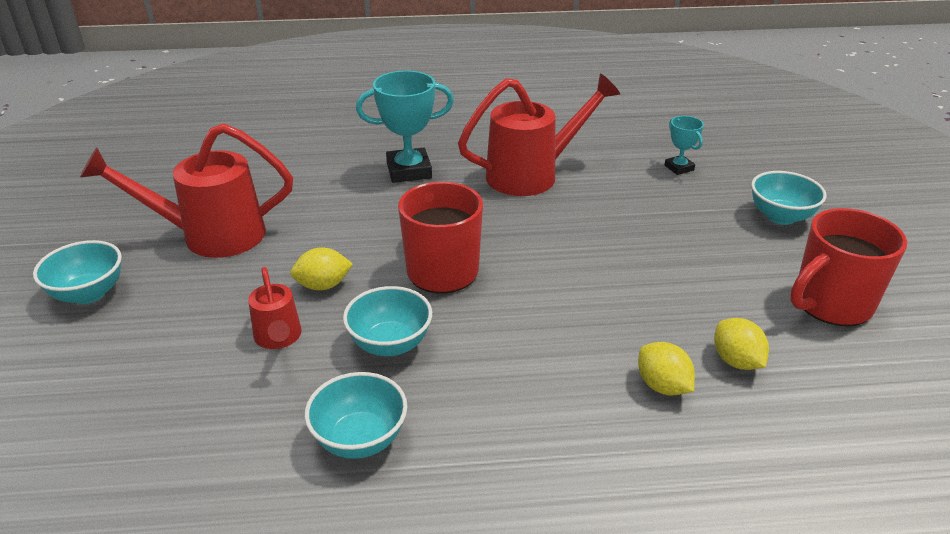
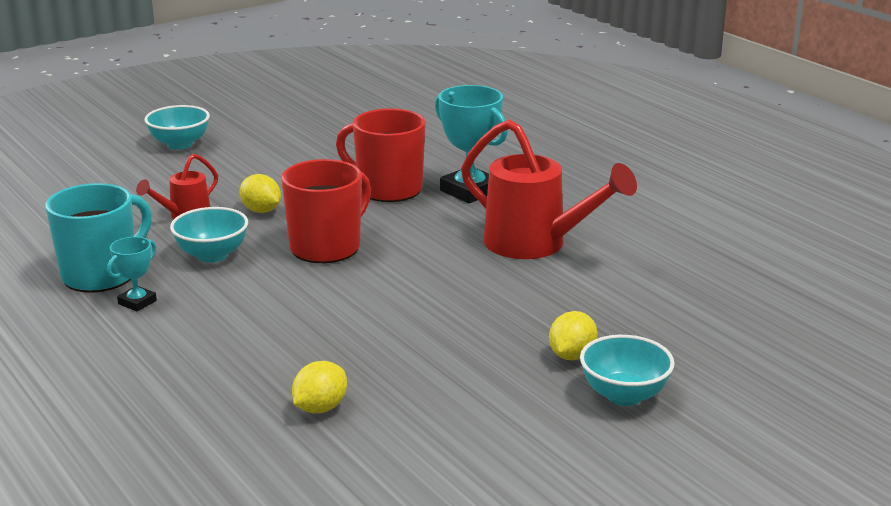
camera: 60 degrees right, 10 degrees down
red watering can [80,123,293,258] -> none
turquoise bowl [305,372,407,459] -> turquoise mug [45,183,152,292]
yellow lemon [638,342,695,396] -> yellow lemon moved to [549,311,598,360]
turquoise trophy [665,116,704,175] -> turquoise trophy moved to [107,237,157,311]
red mug [790,208,907,326] -> red mug moved to [336,108,426,202]

